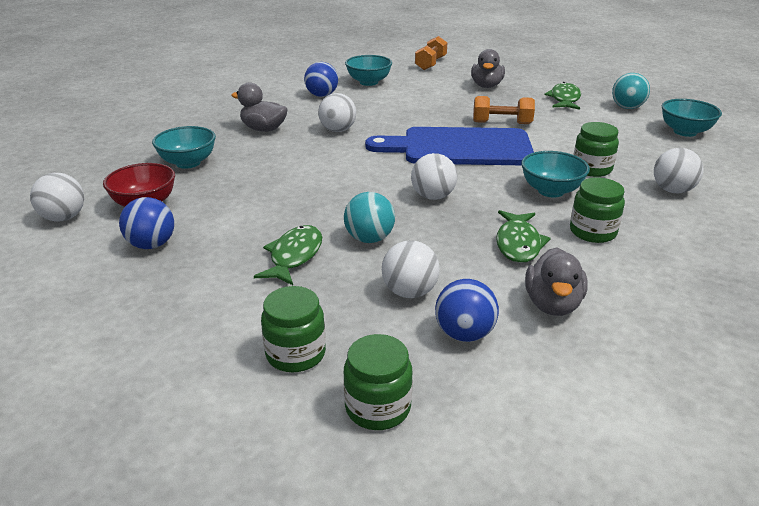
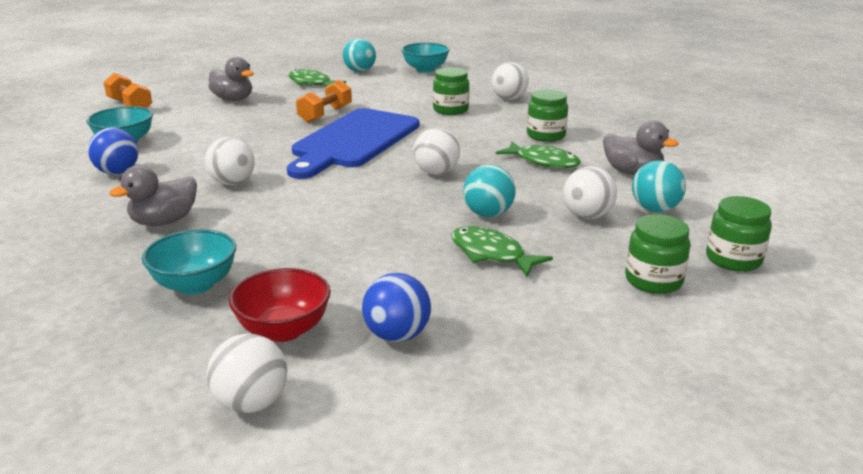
camera: 65 degrees left, 5 degrees down
blue ball [435,279,499,342] -> turquoise ball [632,160,686,212]
turquoise bowl [521,151,590,198] -> none

